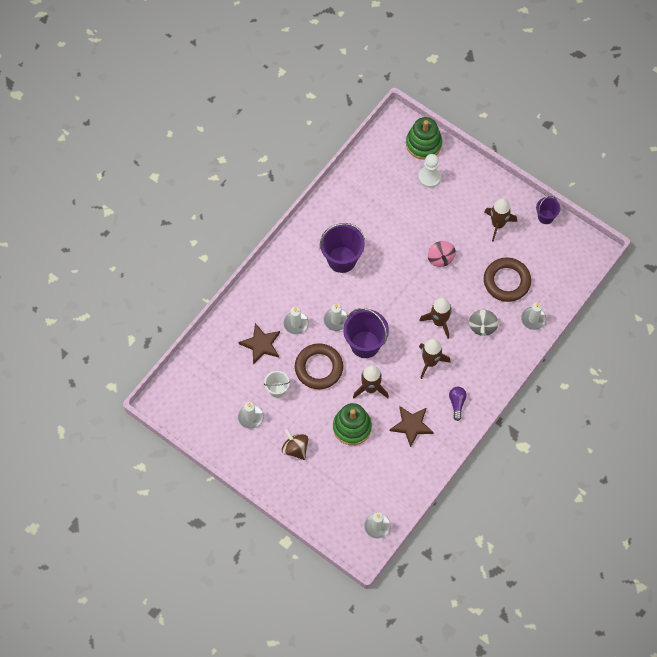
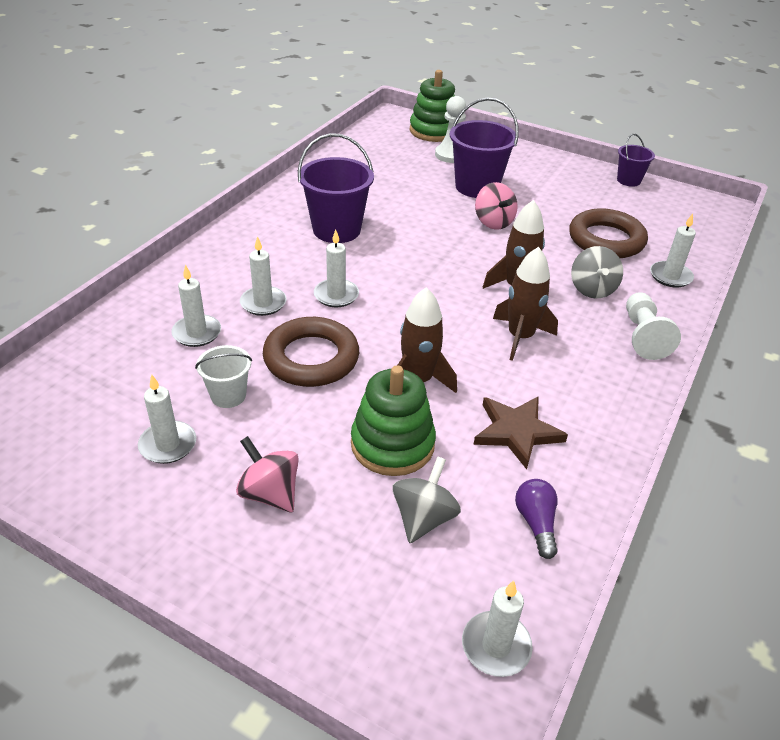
camera: 10 degrees left, 25 degrees down
brown star [239,323,280,364] -> white candle [171,265,221,347]
brown spinning top [282,429,308,460] -> pink spinning top [236,436,299,513]
purple bucket [343,308,389,358] -> purple bucket moved to [450,97,519,198]
purple light bulb [449,387,466,421] -> purple light bulb moved to [515,479,558,559]
brown rocket [484,198,517,242] -> none
none -> grey spinning top [392,456,461,543]
none -> white pawn [626,292,681,360]

